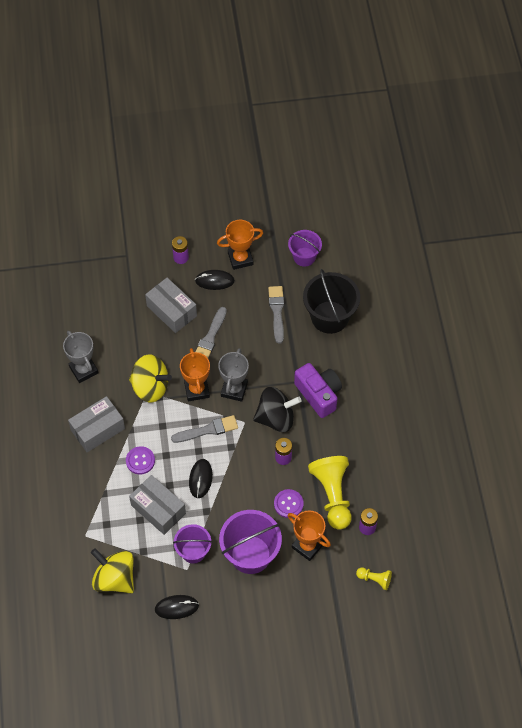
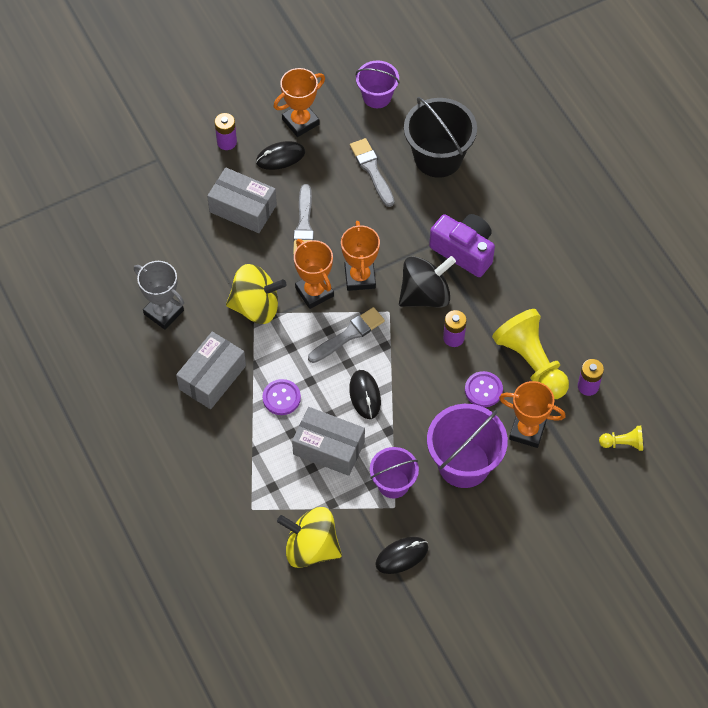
camera: 20 degrees left, 0 degrees up
grey trophy [218,348,249,402] -> orange trophy [341,221,380,291]

